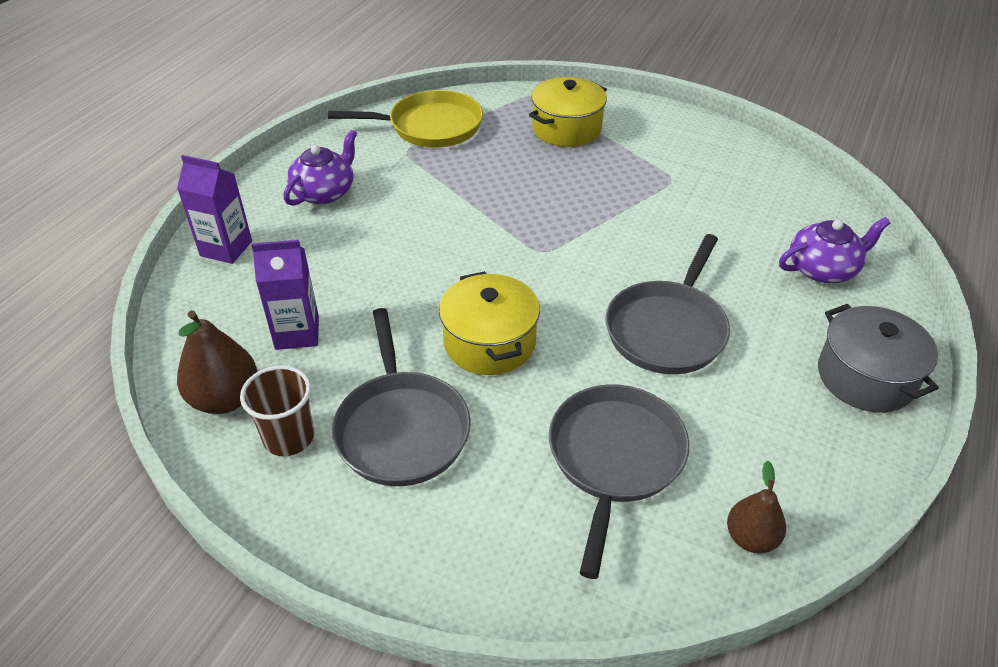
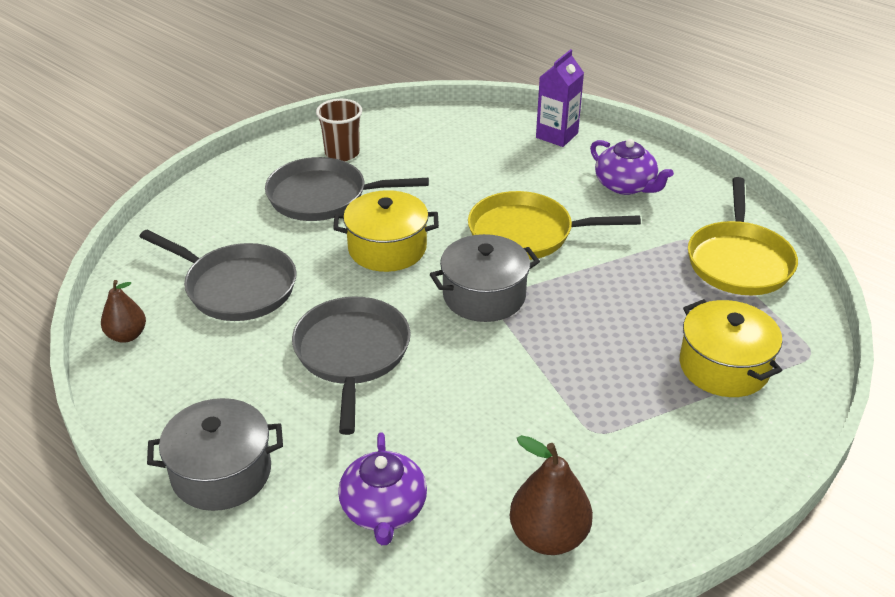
camera: 105 degrees right, 5 degrees down
brown pear [177,310,258,414] -> brown pear moved to [510,435,593,555]
purple carton [251,240,319,350] -> none
grey pan [605,234,730,374] -> grey pan turned 45 degrees clockwise [292,297,411,435]
none -> grey pot [430,234,540,322]
none -> yellow pan [468,191,641,260]

